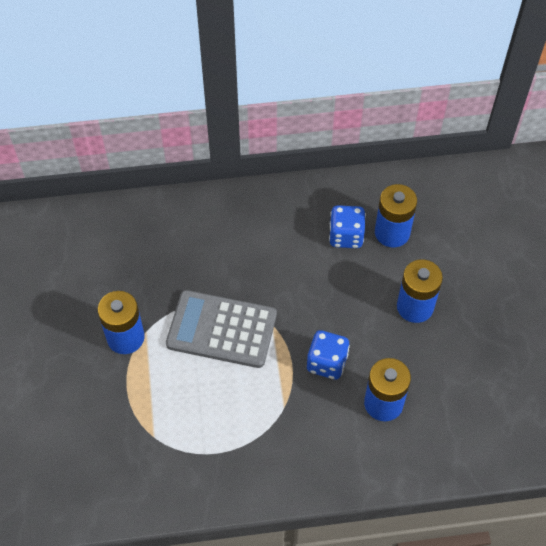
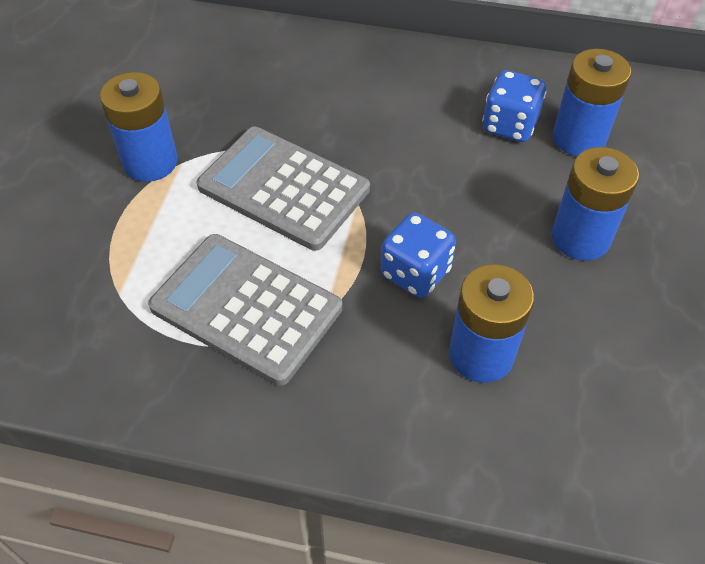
camera: 20 degrees right, 5 degrees down
none -> grey calculator [148,234,342,386]

